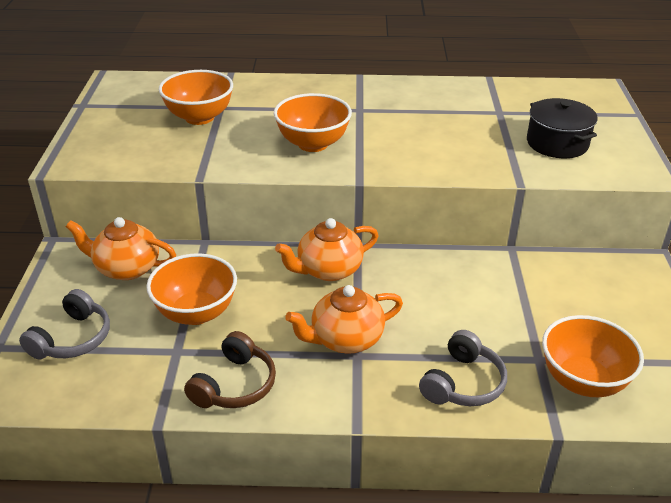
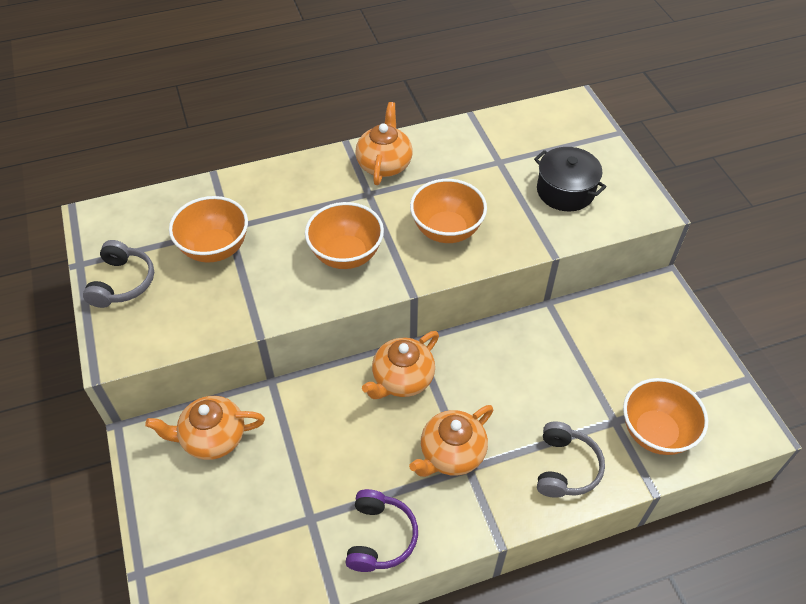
camera: 20 degrees left, 15 degrees up
grey headphones [19,289,110,359] -> grey headphones moved to [83,240,154,308]
orange bowl [146,253,237,325] -> orange bowl moved to [410,179,487,243]
brown headphones [184,331,276,408] -> purple headphones [345,489,418,572]
none -> orange teapot [355,102,413,185]

